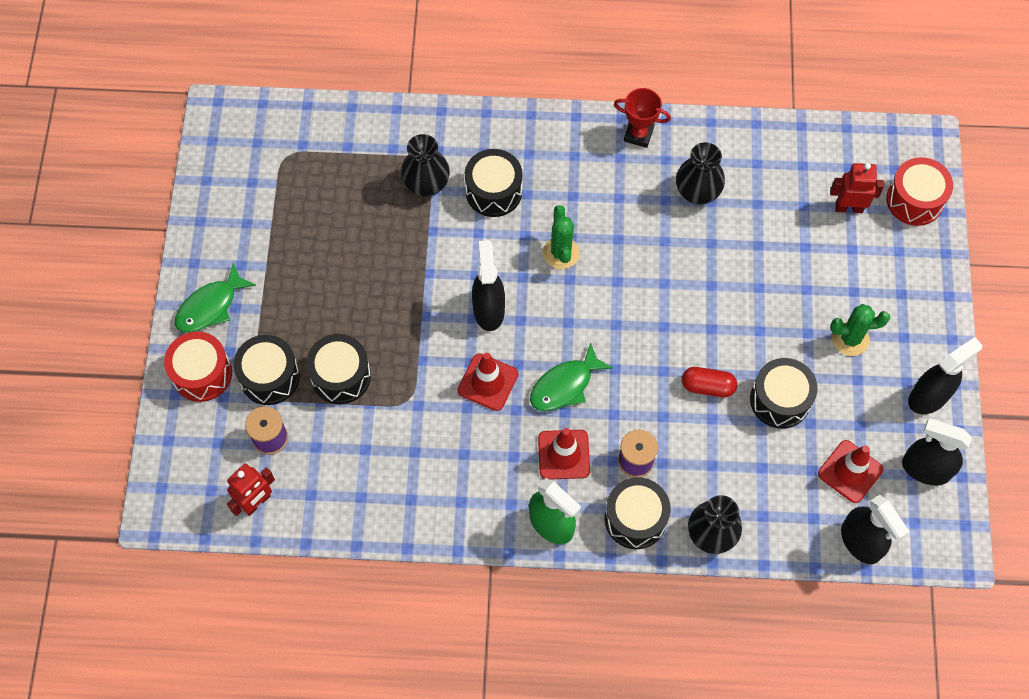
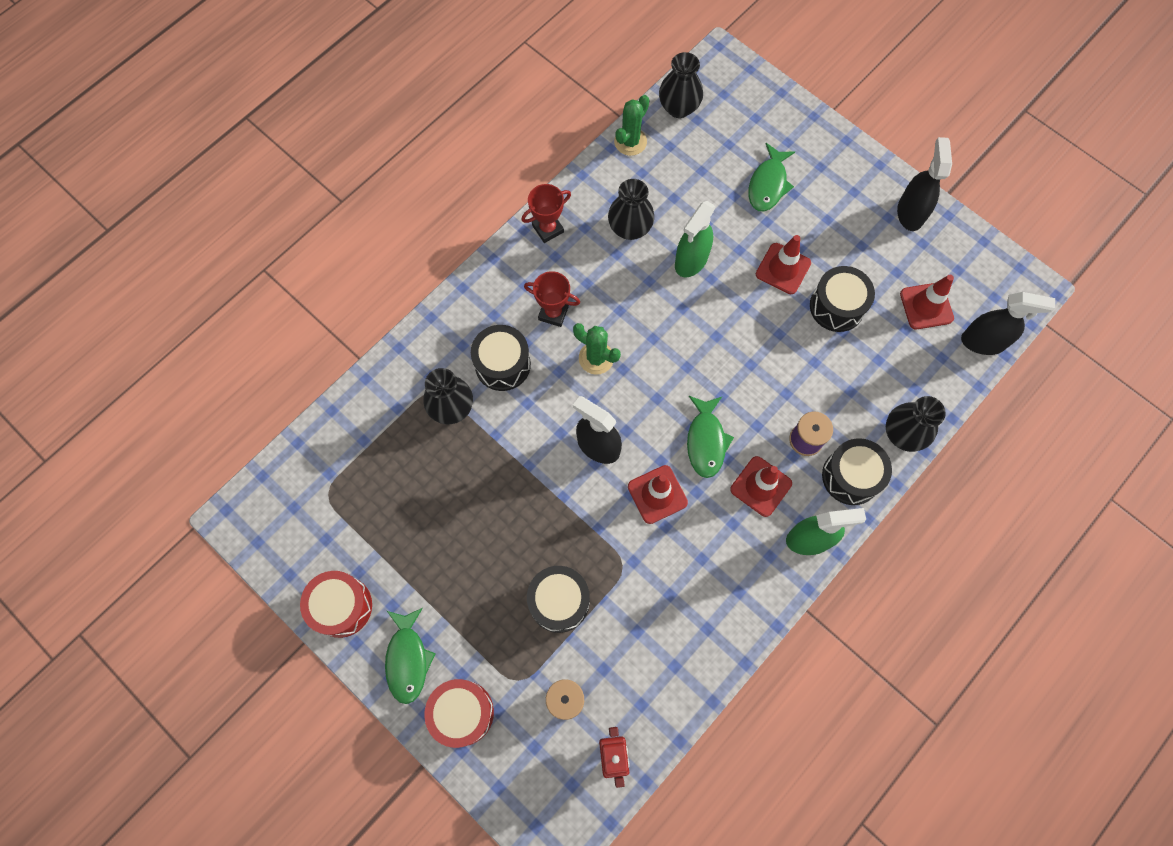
camera: 50 degrees left, 5 degrees up
black drum [233,335,300,405] -> none
red capsule [682,367,737,397] -> none
red robot [830,163,884,213] -> none
green cactus [830,304,890,356] -> green cactus moved to [614,95,649,156]
red drum [886,157,953,226] -> red drum moved to [300,571,372,638]
black spray bottle [902,418,972,485] -> none
none -> red trophy [524,271,580,327]
none -> black vase [659,52,703,118]
none -> green spray bottle [675,201,716,278]
none -> green fish [748,143,795,211]
none -> red traffic cone [756,235,811,294]

